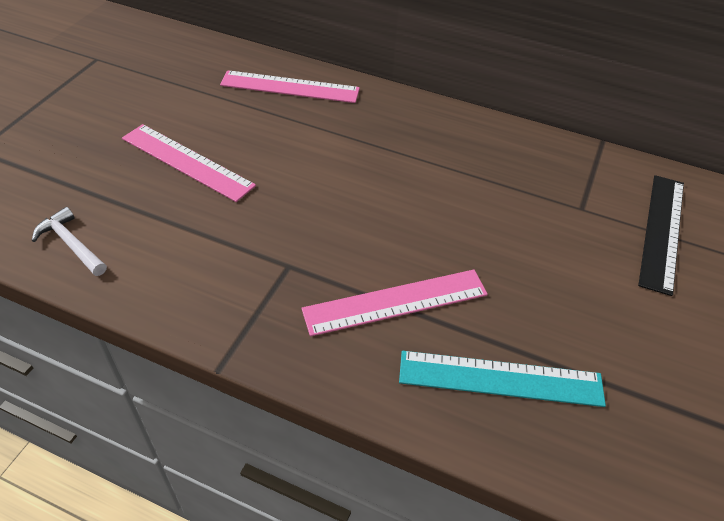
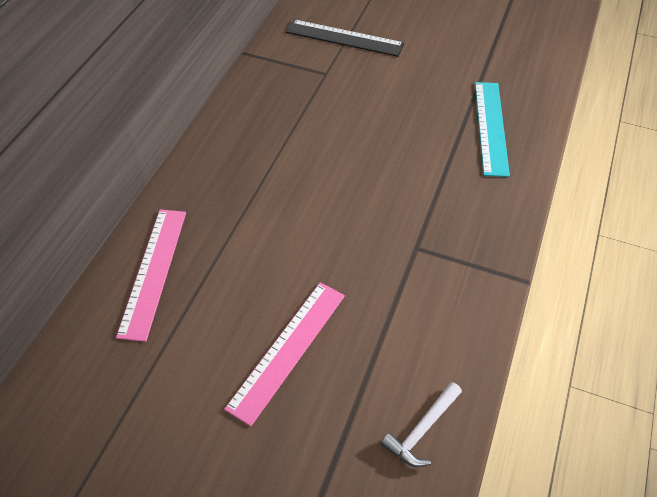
camera: 90 degrees left, 5 degrees up
pink ruler [301,269,488,336] -> none

